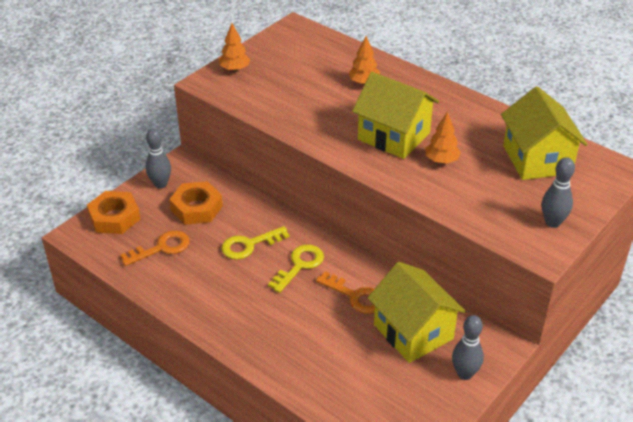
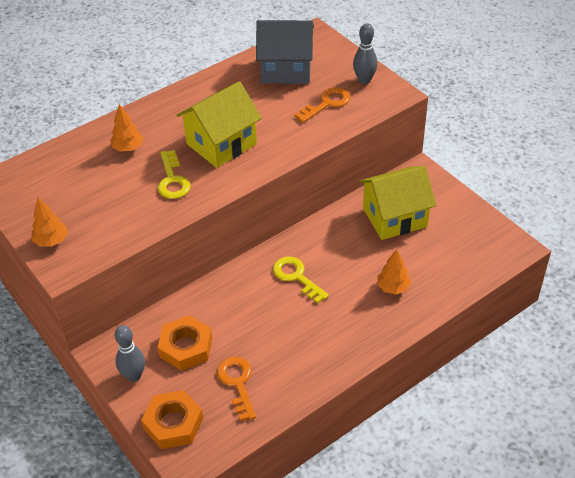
camera: 75 degrees left, 5 degrees up
yellow key [221,226,290,260] -> yellow key moved to [158,150,191,199]
orange key [316,271,375,314] -> orange key moved to [295,87,350,123]
orange tree [425,112,461,164] -> orange tree moved to [377,249,411,295]
grey bowling pin [452,315,484,380] -> none
yellow house [501,86,588,180] -> grey house [256,20,314,84]

